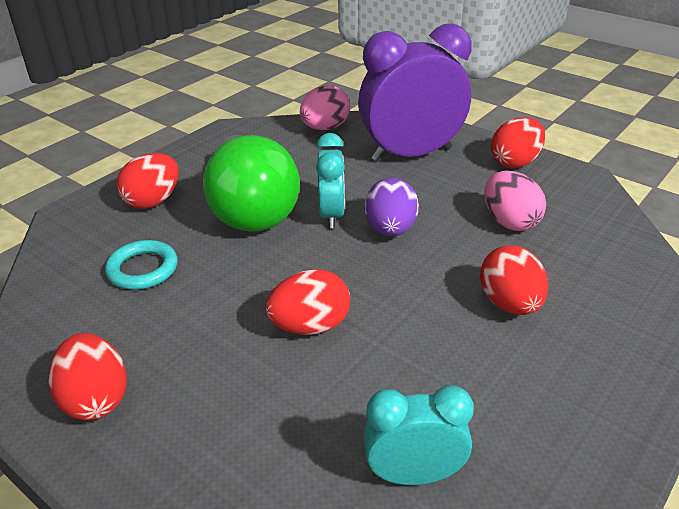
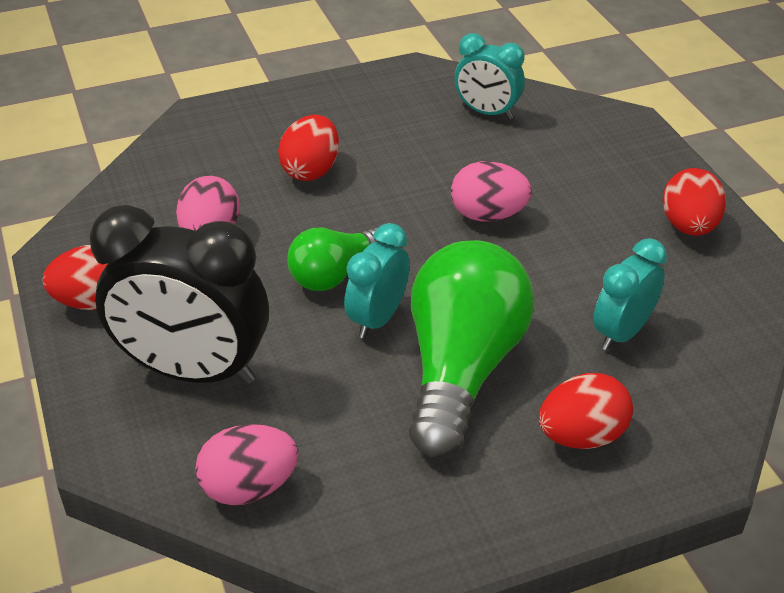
camera: 150 degrees left, 5 degrees up
turquoise ring [105,240,178,290] -> turquoise clock [593,238,667,351]
red egg [266,269,350,335] -> pink egg [451,161,532,221]
purple clock [358,23,472,162] -> black clock [90,205,269,384]
purple egg [365,178,419,237] -> green light bulb [287,227,379,291]

